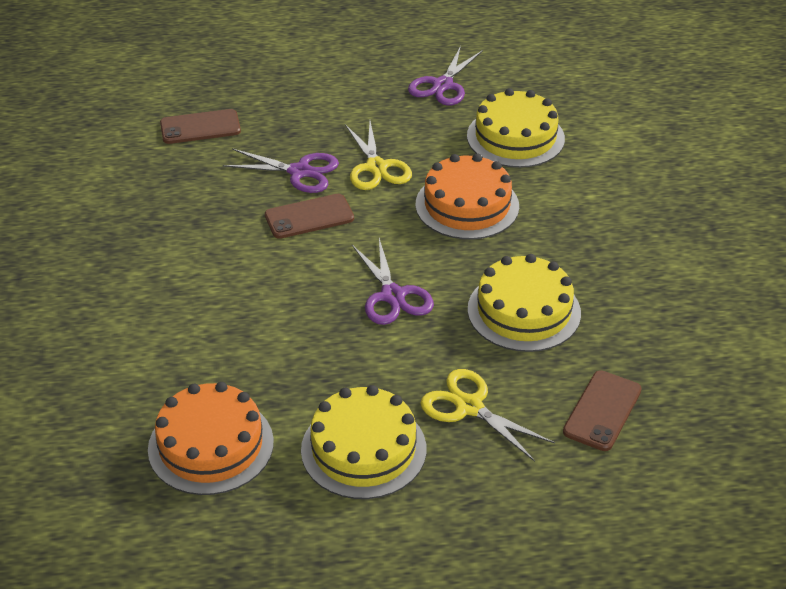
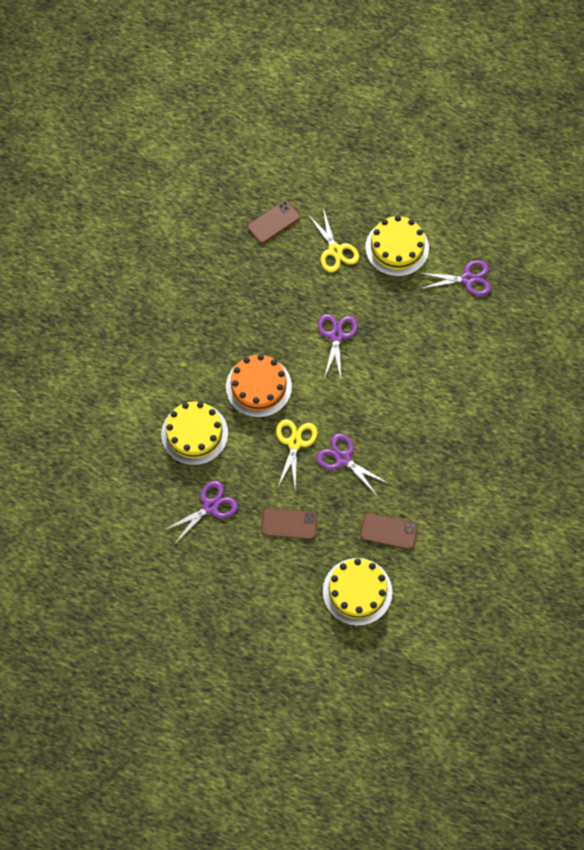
camera: 155 degrees left, 25 degrees up
orange cake [148,382,274,495] -> purple scissors [420,260,491,296]
brown phone [265,194,354,239] -> brown phone moved to [261,508,318,539]
yellow cake [468,254,581,352] -> yellow cake moved to [323,558,392,626]

